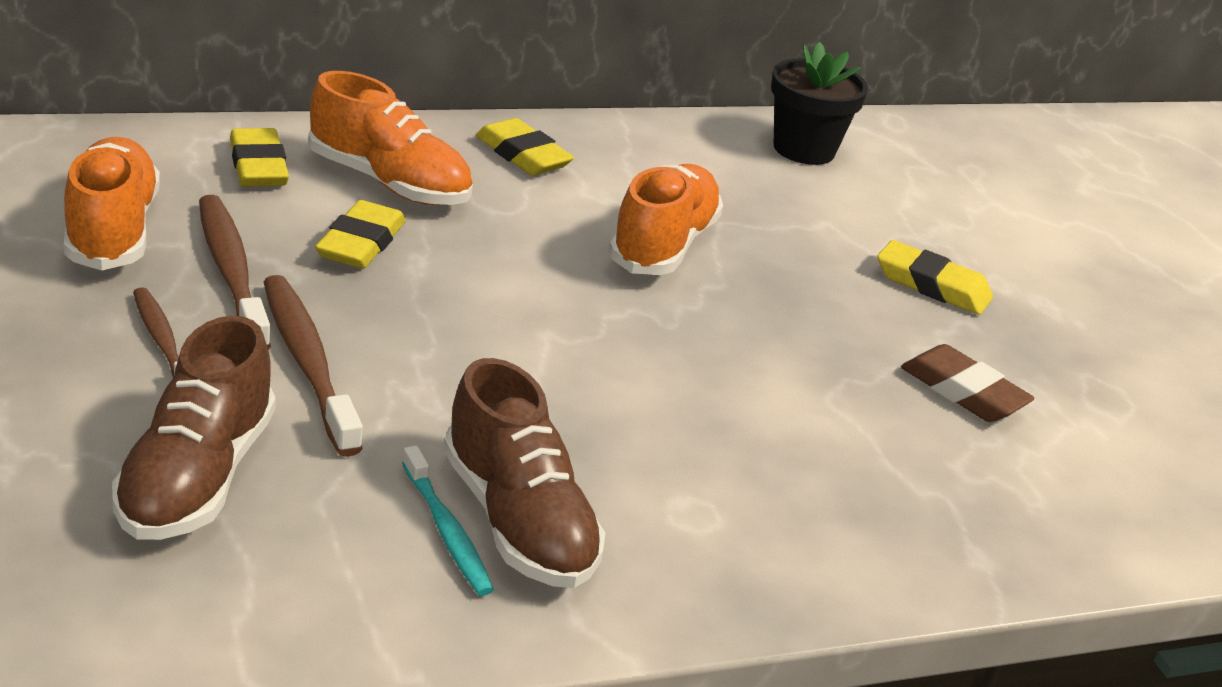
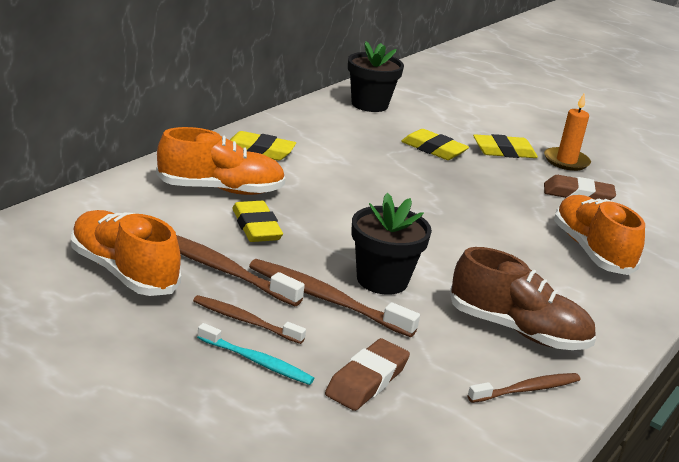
camera: 35 degrees left, 5 degrees down
brown shoe [112,316,276,540] -> brown eraser [325,338,410,411]
yellow eraser [230,128,289,186] -> yellow eraser moved to [401,129,469,160]
turquoise toothbrush [402,445,494,596] -> turquoise toothbrush moved to [197,323,314,385]
orange shoe [608,164,723,275] -> orange shoe moved to [554,195,645,275]
none -> black flower pot [351,193,432,295]
none -> brown toothbrush [467,373,580,403]
none -> orange candle [544,93,591,171]

